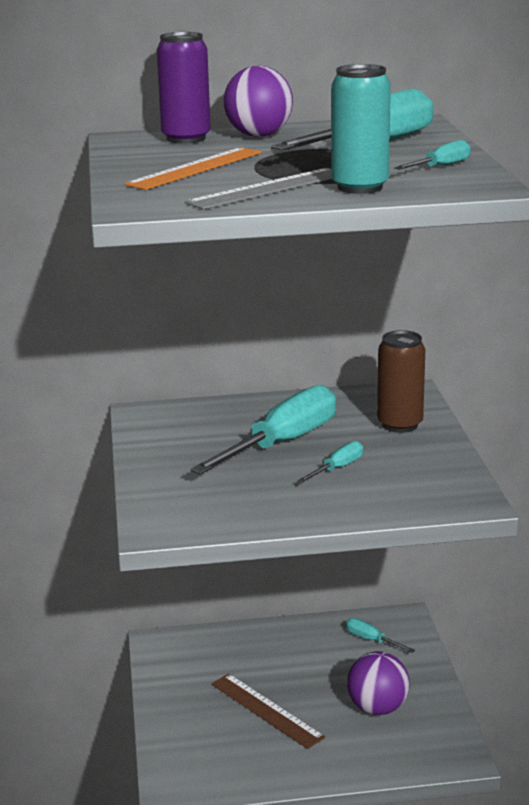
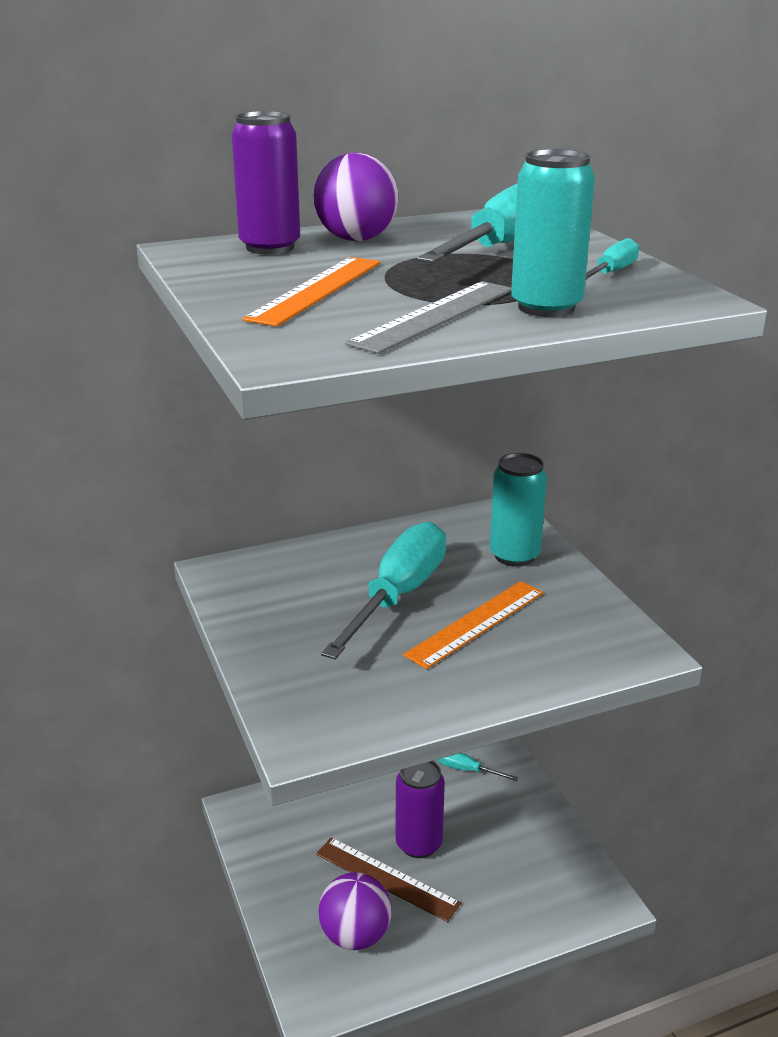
camera: 15 degrees left, 5 degrees up
turquoise screwdriver [298,441,363,483] -> orange ruler [403,581,543,669]
purple ball [347,651,409,715] -> purple ball moved to [318,872,392,950]
brown can [377,330,425,433] -> turquoise can [490,453,547,567]
none -> purple can [396,761,445,858]

